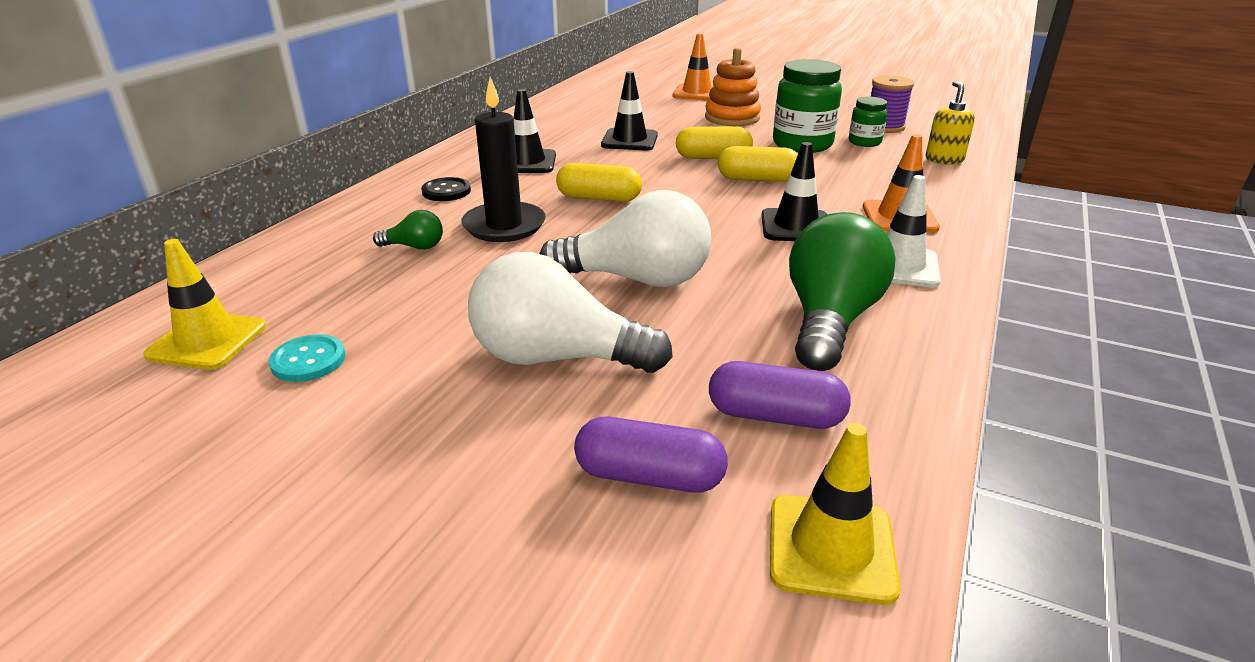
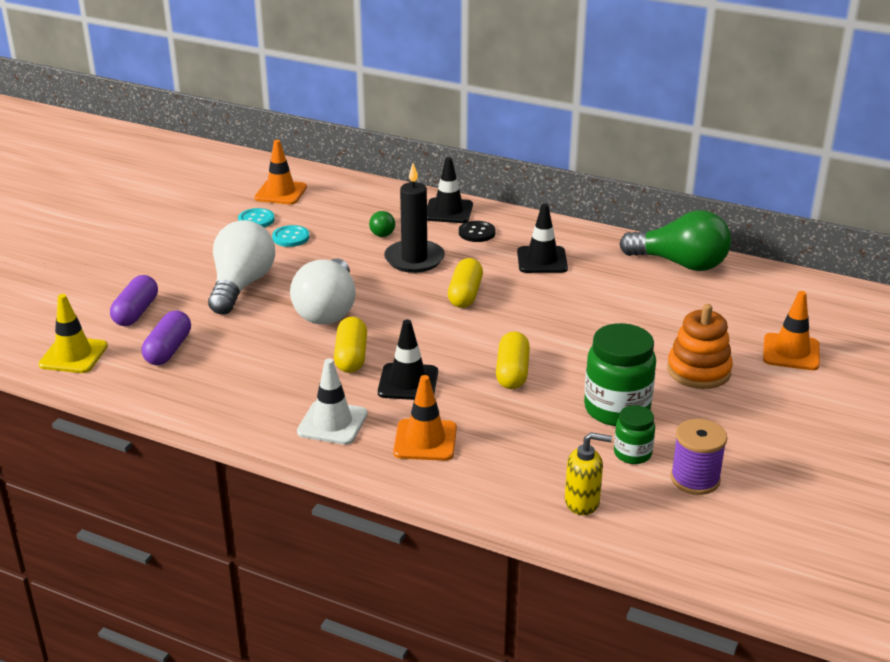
camera: 90 degrees right, 0 degrees up
yellow traffic cone [143,239,266,370] -> orange traffic cone [255,140,307,204]
black traffic cone [601,71,658,150] -> black traffic cone moved to [427,157,473,223]
yellow capsule [676,127,753,159] -> yellow capsule moved to [334,317,367,373]
green light bulb [789,212,896,371] -> green light bulb moved to [619,210,731,271]
none -> turquoise button [272,225,309,247]

